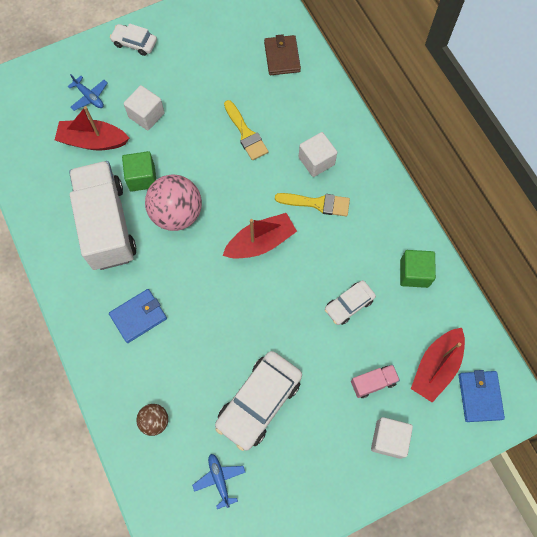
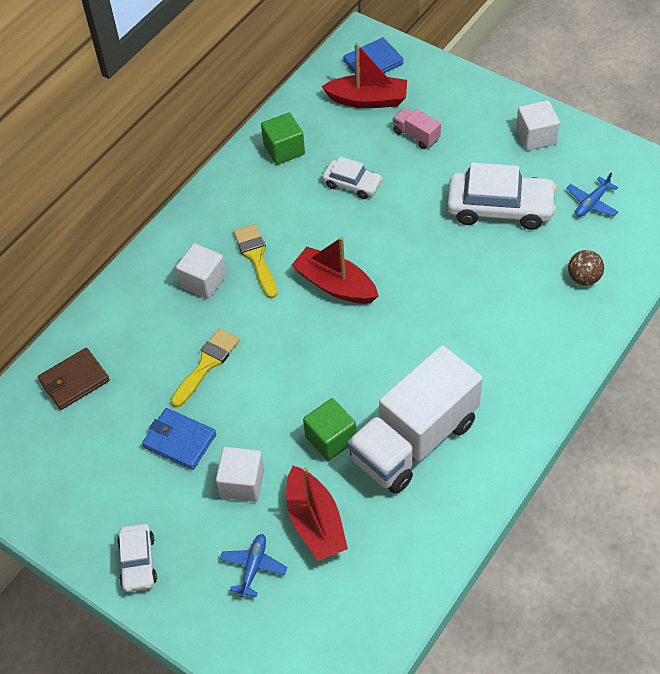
camera: 115 degrees left, 15 degrees down
blue wallet [109,289,167,343] -> blue wallet moved to [142,408,216,470]
pink ball [145,174,202,231] -> none
white cube [371,417,413,459] -> white cube moved to [516,100,560,151]

